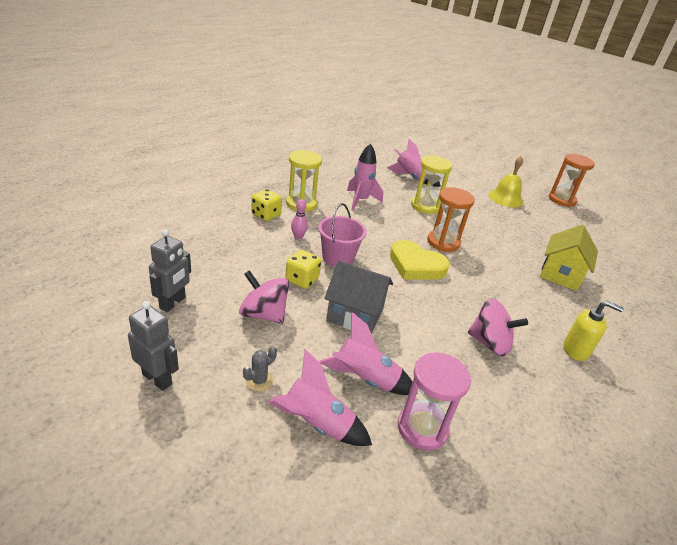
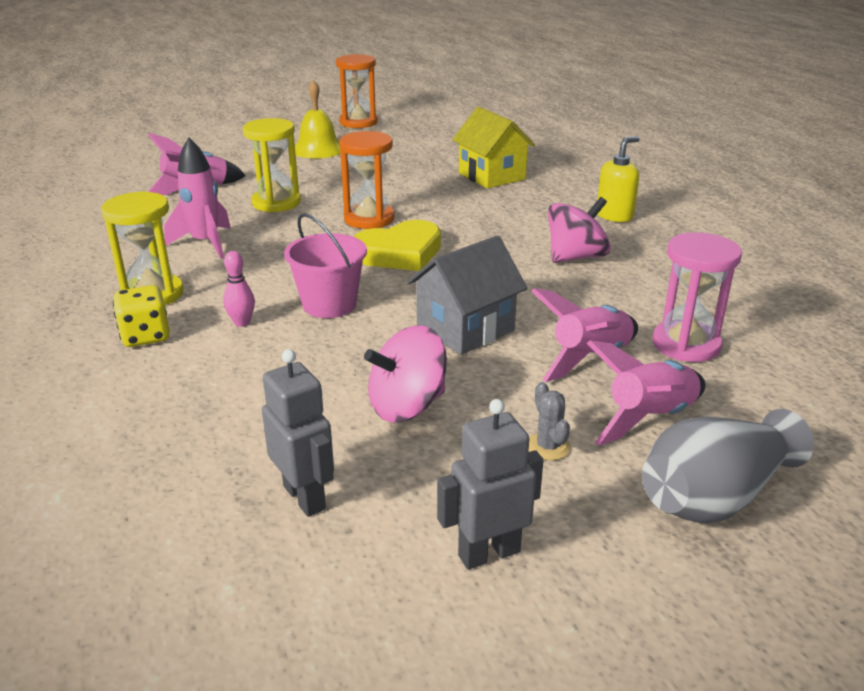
camera: 55 degrees left, 5 degrees down
yellow dice [285,250,321,289] -> none
none -> grey vase [642,409,814,523]

